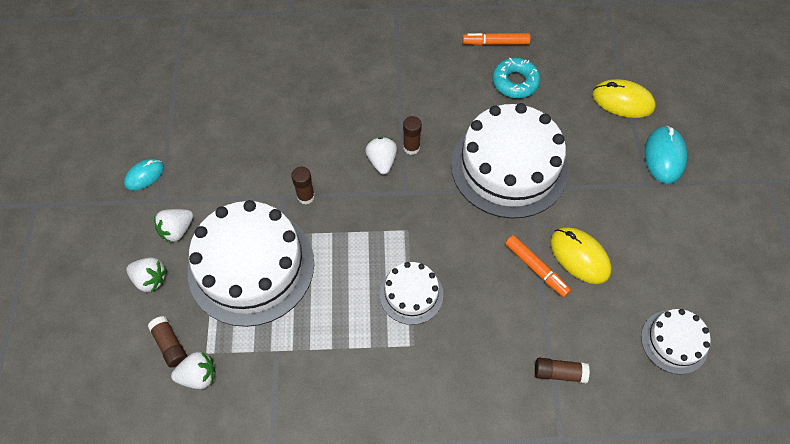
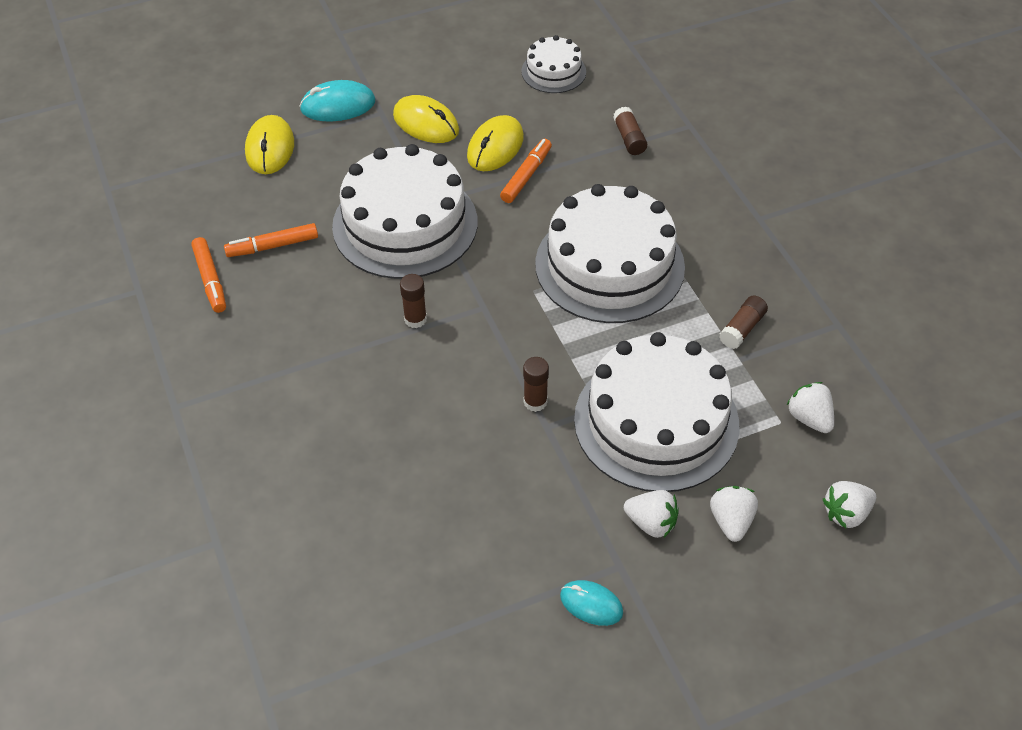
camera: 110 degrees left, 10 degrees down
brown glue stick [148,316,187,368] -> brown glue stick moved to [719,295,768,349]
white strawberry [365,137,397,174] -> white strawberry moved to [823,481,876,528]
white cake [380,262,443,325] -> white cake [535,184,685,323], size x2.01
turquoise donut [493,58,540,98] -> orange marker [224,223,318,257]
none -> yellow mouse [393,95,459,143]

